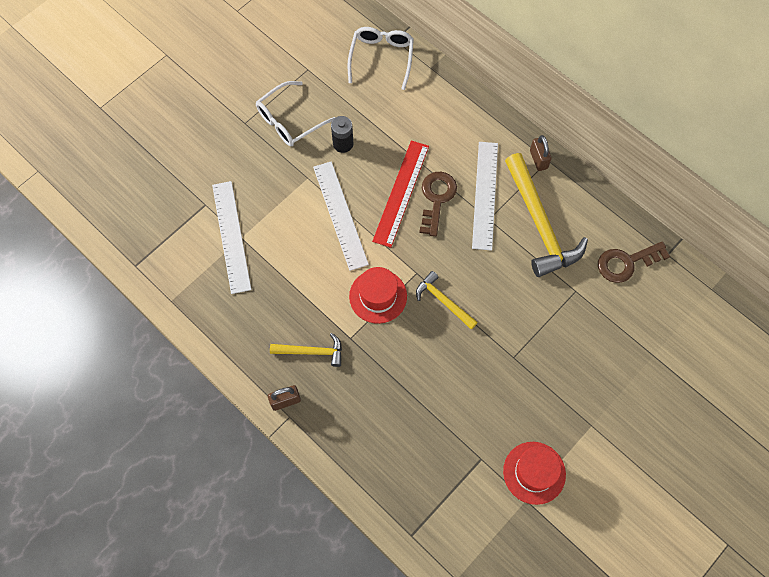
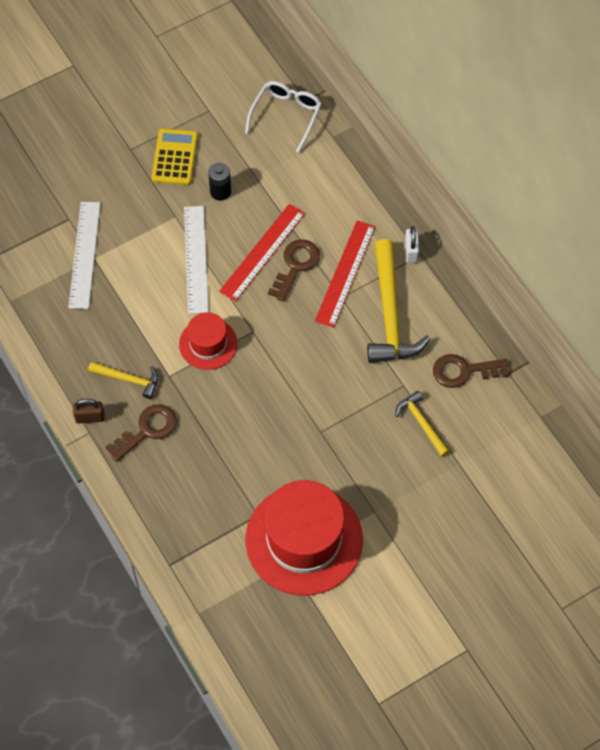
camera: 15 degrees right, 5 degrees down
white glasses [256,81,335,146] -> yellow calculator [151,129,198,185]
yellow hammer [416,271,478,330] -> yellow hammer moved to [395,391,450,457]
white ruler [472,142,498,251] -> red ruler [315,221,375,328]
red hat [503,442,566,505] -> red hat [245,480,363,596], size x1.90
brown padlock [530,135,552,171] -> white padlock [405,226,419,263]
none -> brown key [106,404,177,462]

